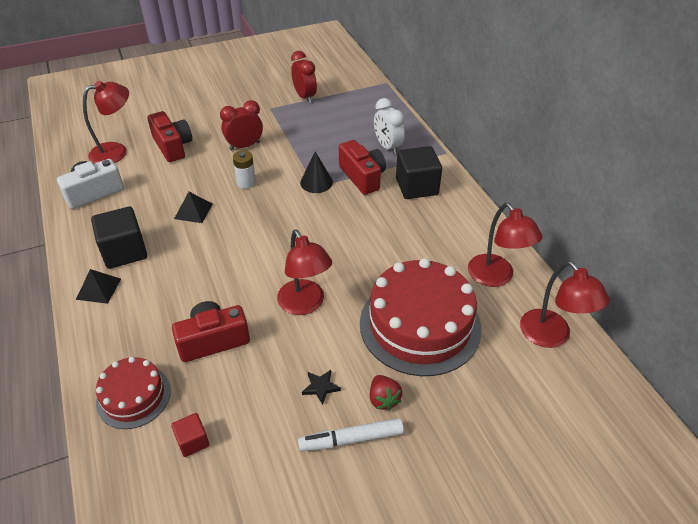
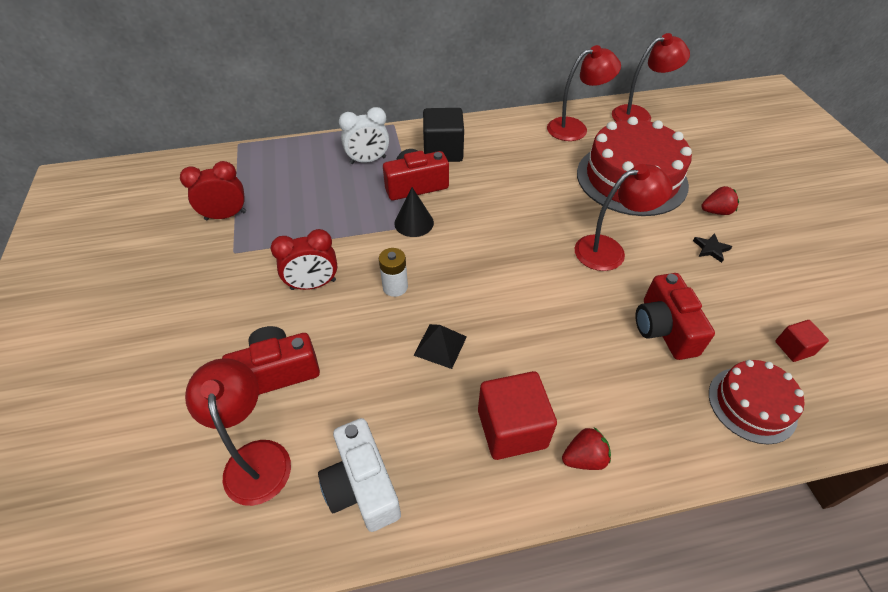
camera: 80 degrees left, 5 degrees up
black pyramid [76,269,121,304] -> red strawberry [562,427,611,470]
black cube [91,206,147,269] -> red cube [478,371,557,460]
red clock [220,100,263,150] -> red clock turned 90 degrees counterclockwise [271,229,337,290]
white marker [298,418,404,452] -> none

